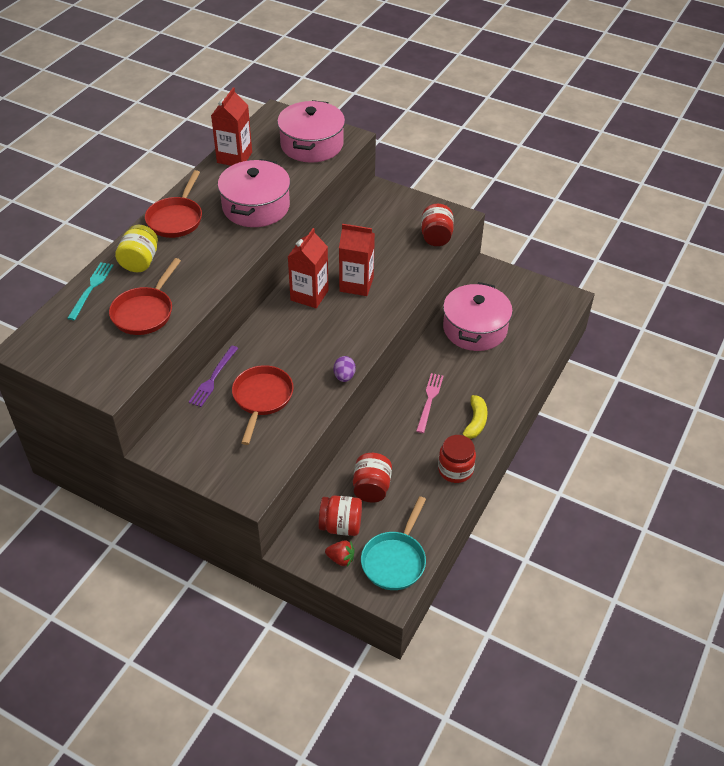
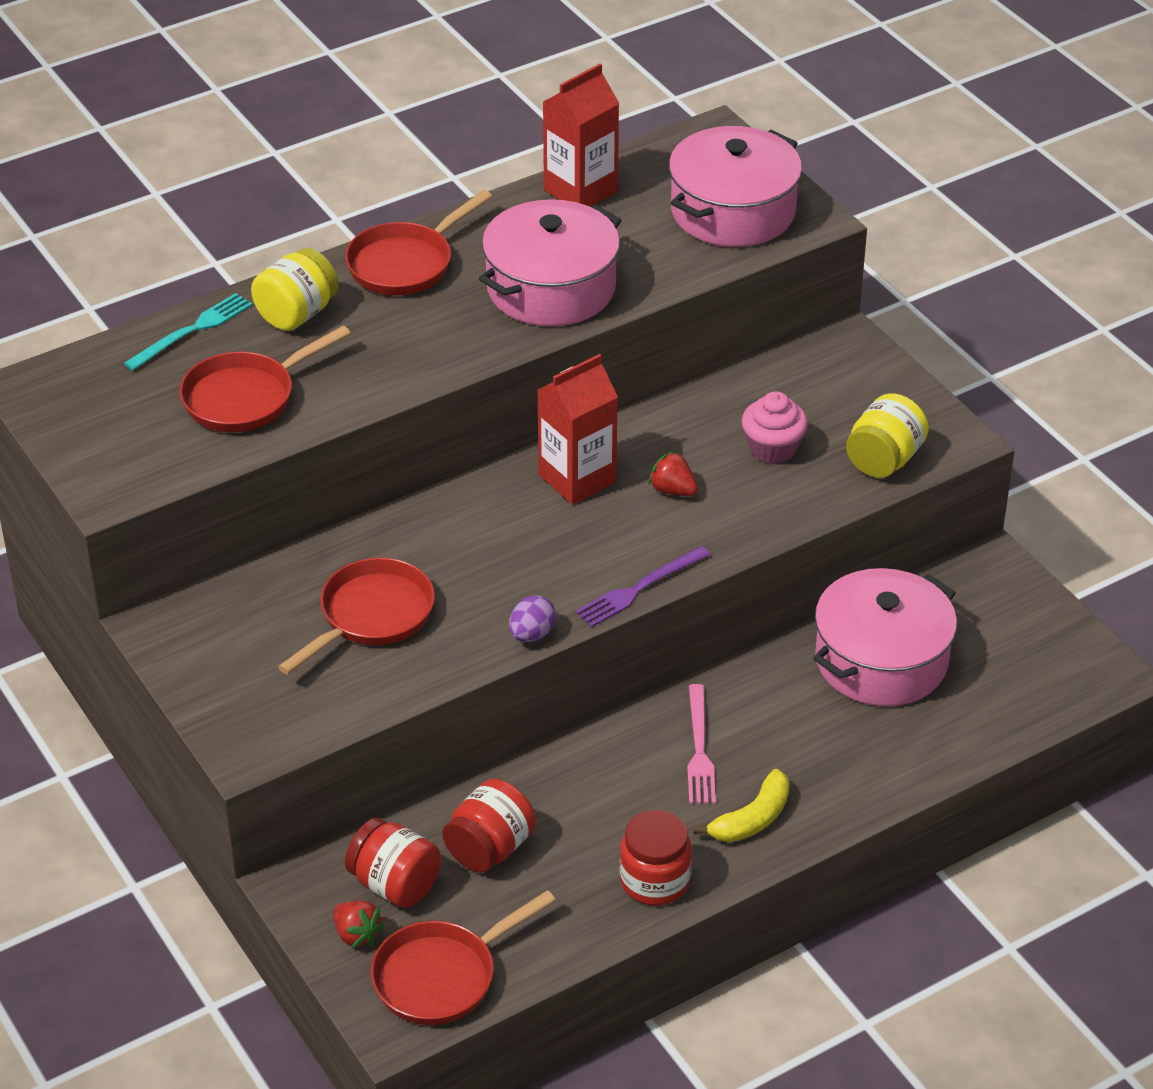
camera: 30 degrees right, 5 degrees down
purple fork [189,346,238,407] -> purple fork moved to [575,546,710,627]
red carton [339,224,375,296] -> red strawberry [649,451,698,496]
turquoise pan [361,496,426,590] -> red pan [371,890,555,1025]
pink fork [416,373,444,433] -> pink fork turned 135 degrees clockwise [687,684,716,804]
red jar [421,204,454,246] -> yellow jar [846,393,929,478]
none -> pink cupcake [742,391,808,464]

